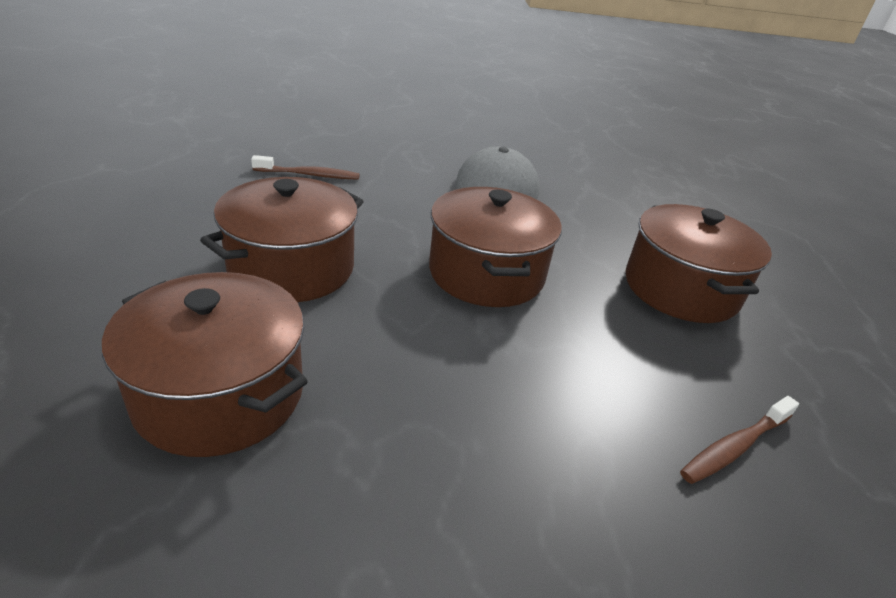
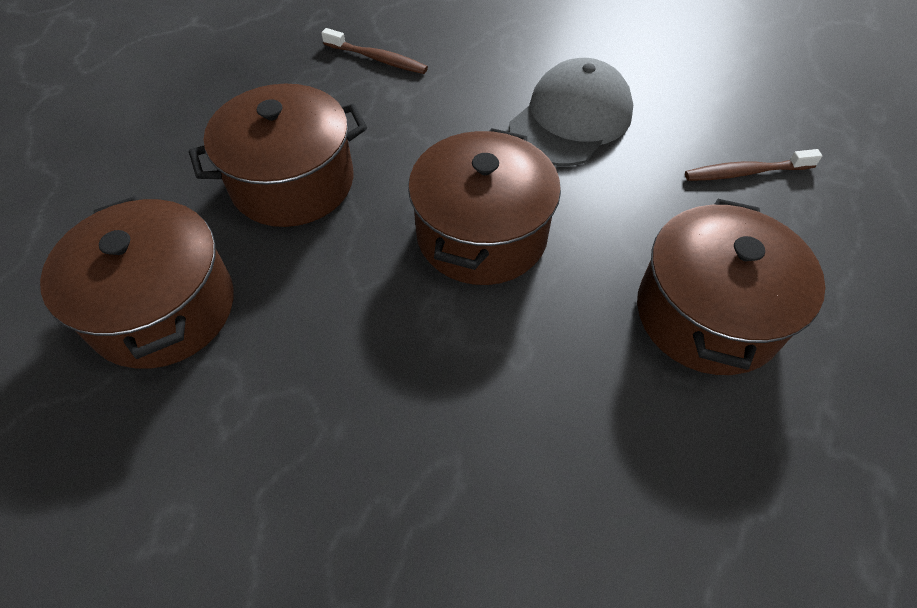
camera: 30 degrees right, 20 degrees up
brown toothbrush [680,396,799,484] -> brown toothbrush moved to [685,149,822,181]

